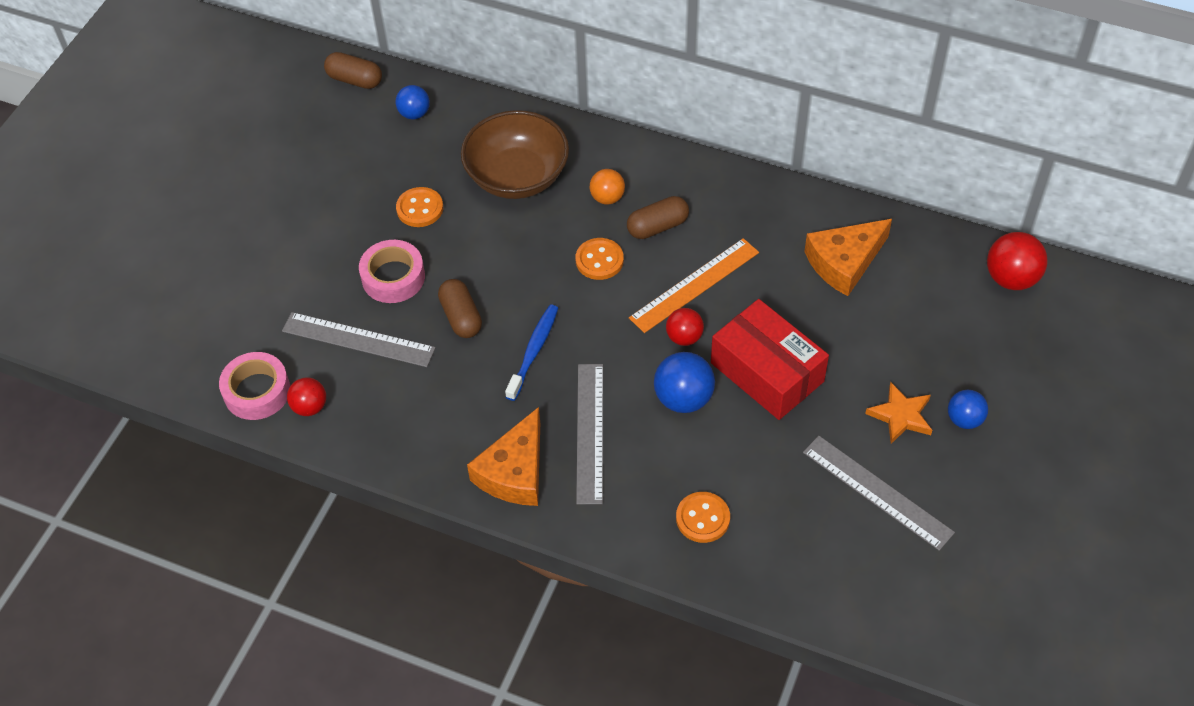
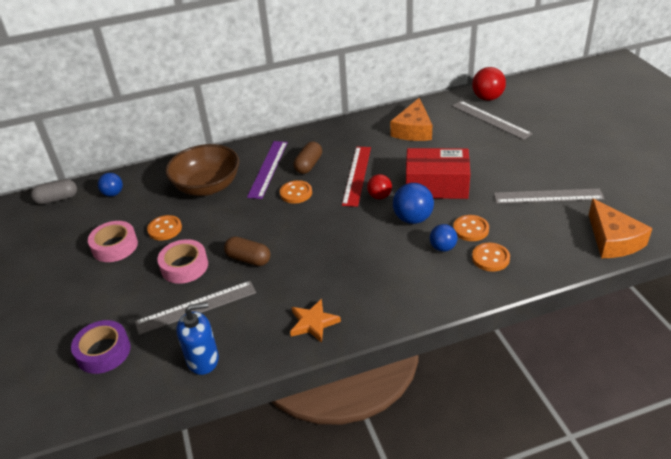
camera: 40 degrees left, 15 degrees down
pink tape [219,352,290,420] -> pink tape moved to [88,221,138,262]
red ball [287,377,326,416] -> blue soap dispenser [176,302,219,375]
brown capsule [324,52,382,89] -> grey capsule [31,179,77,205]
orange cheese [467,407,540,506] -> orange cheese moved to [589,199,652,258]
blue toothbrush [505,305,558,401] -> none
grey ruler [576,364,603,504] -> grey ruler moved to [452,101,533,140]
orange ball [590,169,625,205] -> purple ruler [247,141,288,199]
orange ruler [629,238,759,333] -> red ruler [342,147,371,207]
orange star [865,382,932,444] -> orange star moved to [290,299,341,343]
blue ball [948,390,988,429] -> blue ball moved to [430,224,458,252]
none -> purple tape [71,320,131,374]
none -> orange button [453,215,489,241]

